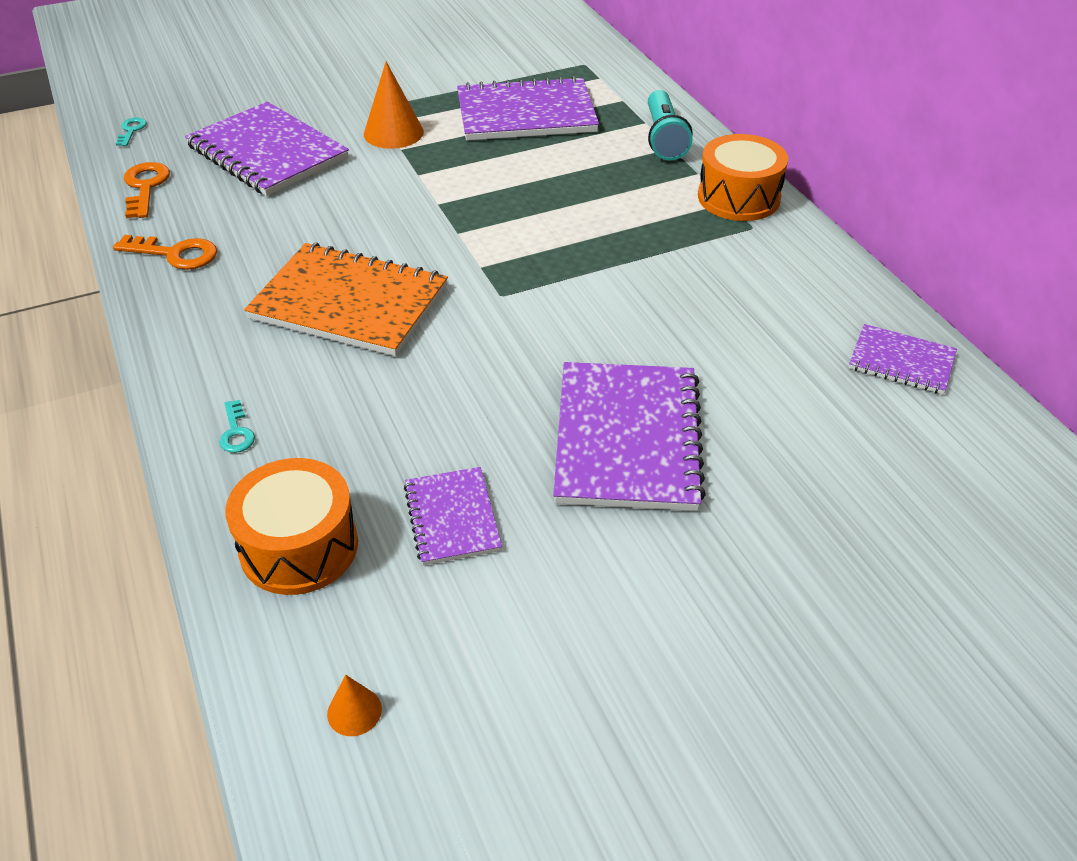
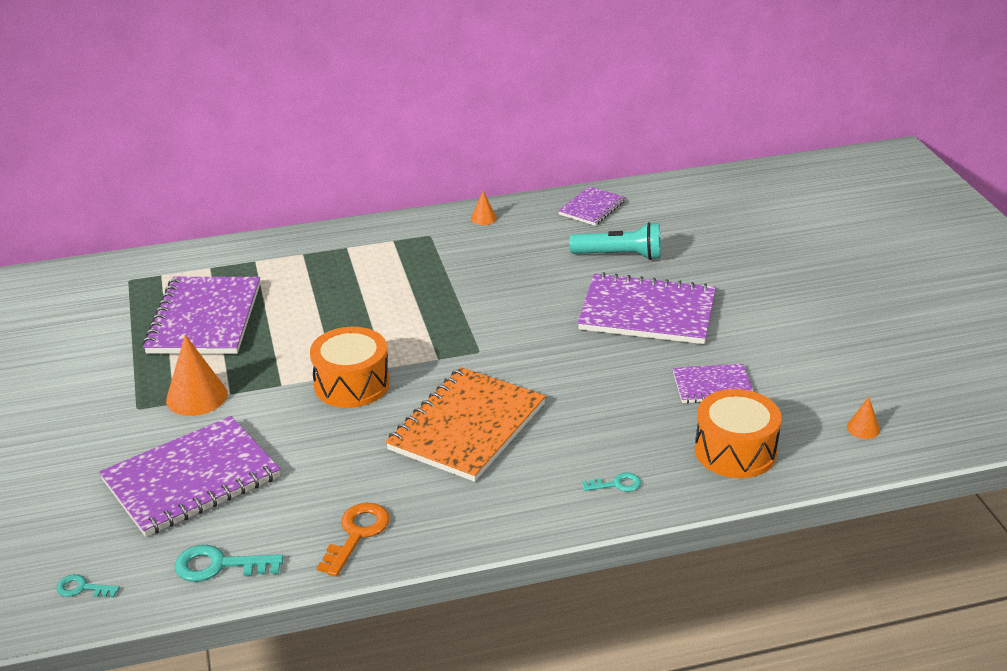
camera: 80 degrees left, 10 degrees down
orange key [124,162,170,218] -> turquoise key [175,545,284,582]
turquoise flashlight [648,90,693,161] -> turquoise flashlight moved to [570,222,661,260]
orange drum [698,134,788,221] -> orange drum moved to [310,327,390,408]
none -> orange cone [471,191,497,225]

